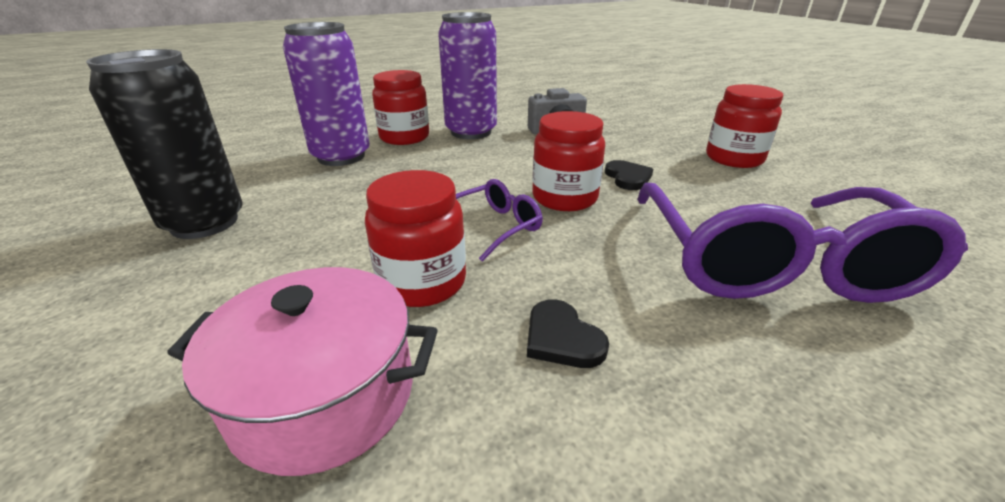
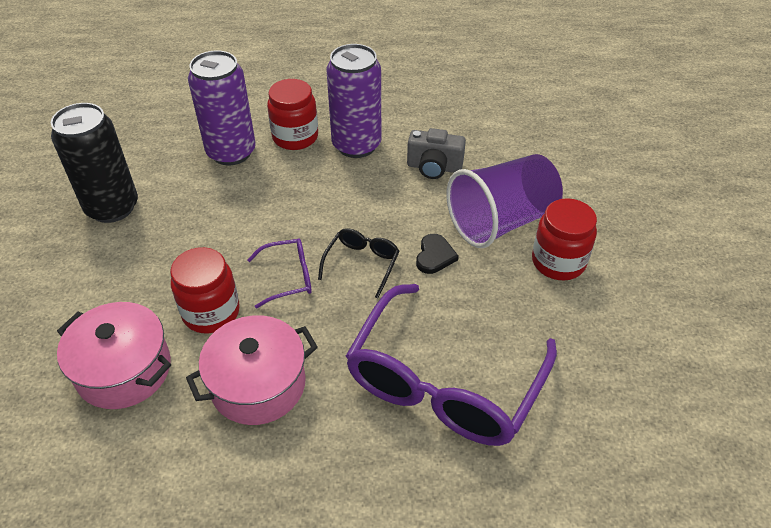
camera: 25 degrees right, 15 degrees up
black heart [527,299,609,368] -> pink pot [186,315,318,425]
red jar [532,111,605,211] -> black glasses [318,228,399,298]
none -> purple cup [446,154,563,248]

